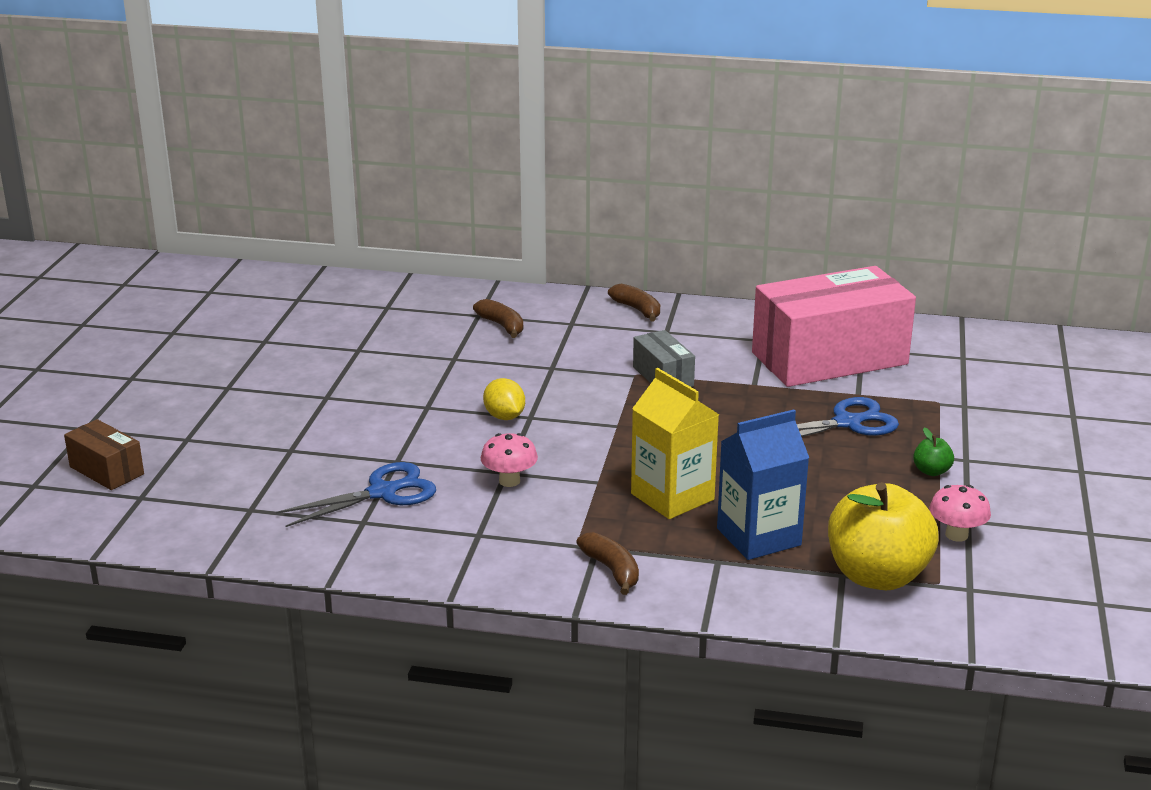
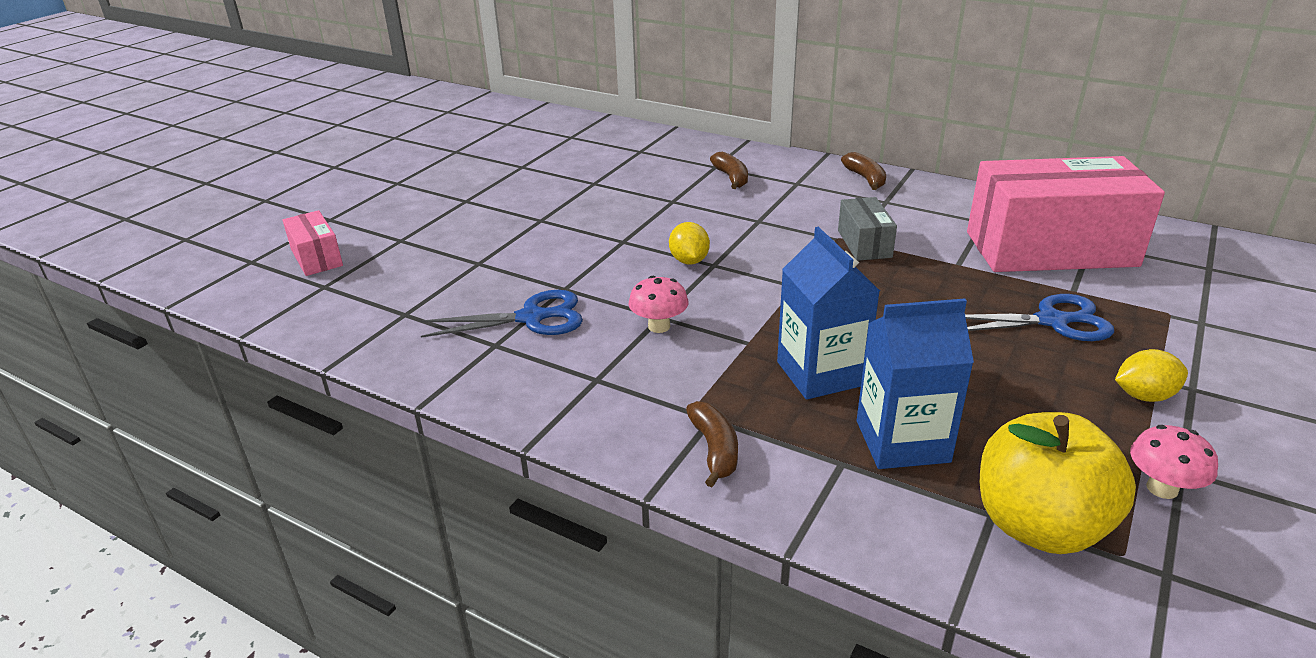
camera: 20 degrees right, 5 degrees up
brown box [64,419,144,490] -> pink box [283,210,343,276]
yellow carton [631,368,719,519] -> blue carton [777,227,880,399]
green apple [913,428,954,476] -> yellow lemon [1115,349,1188,402]

